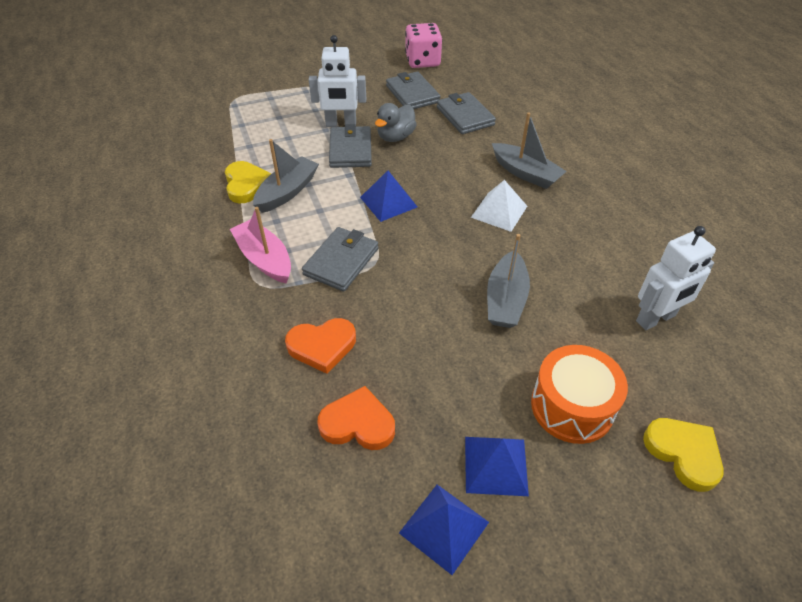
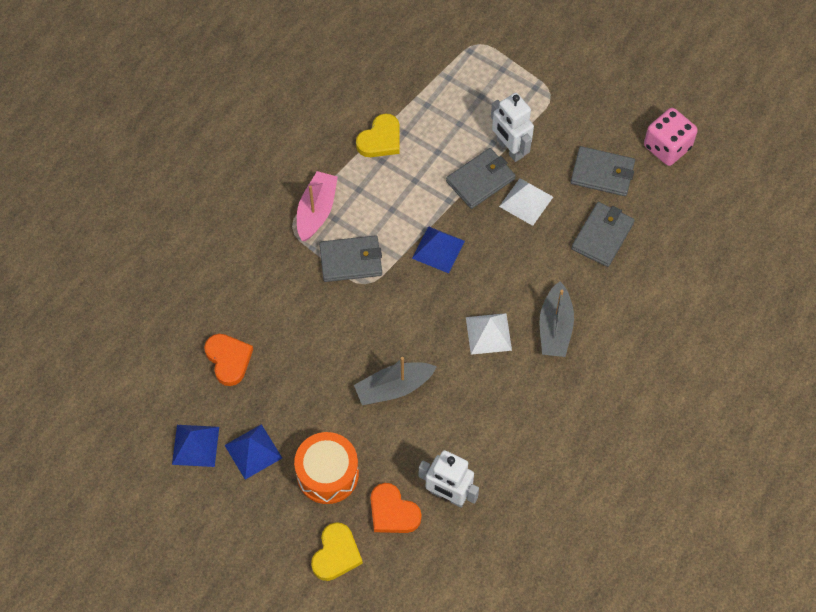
camera: 55 degrees right, 15 degrees up
grey boat [253,139,319,213] -> none
orange heart [285,318,356,374] -> orange heart moved to [371,483,422,533]
grey duck [375,103,417,142] -> white pyramid [499,178,553,226]
grey wallet [386,71,441,109] -> grey wallet turned 75 degrees clockwise [571,146,635,196]

